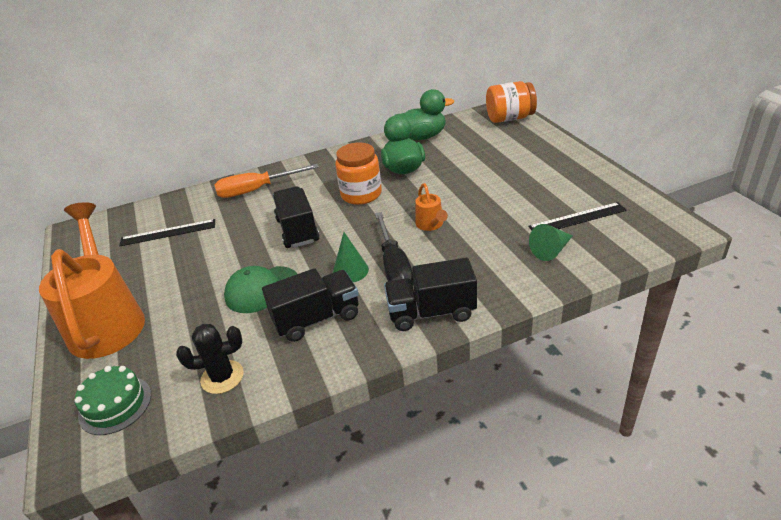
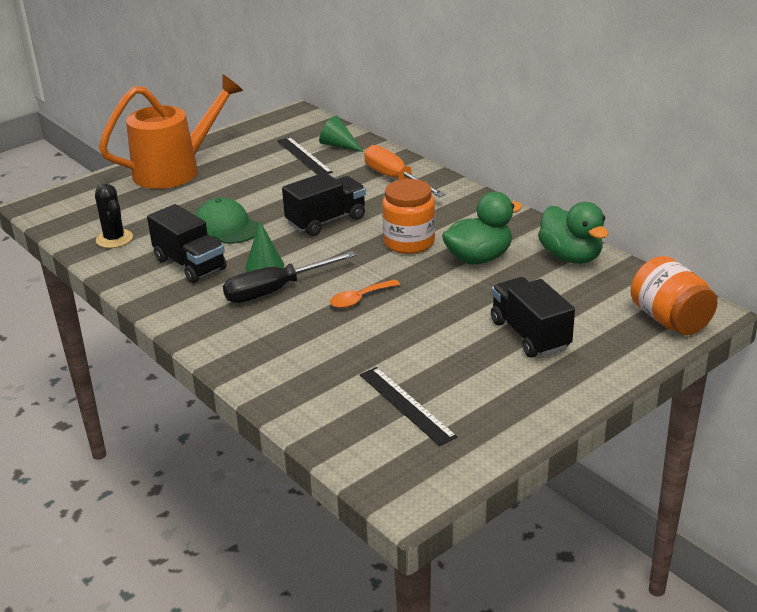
camera: 70 degrees right, 5 degrees down
green cake [75,366,151,435] -> none
black truck [384,258,477,331] -> black truck moved to [491,277,575,358]
orange watering can [415,183,448,231] -> orange spoon [330,279,400,308]
green cone [529,224,572,261] -> green cone moved to [319,116,363,152]

